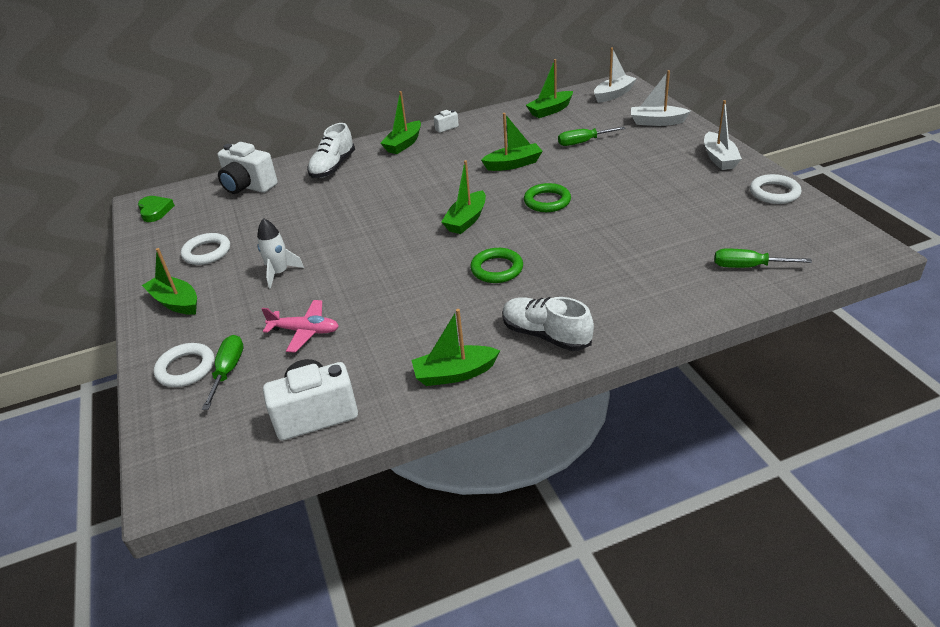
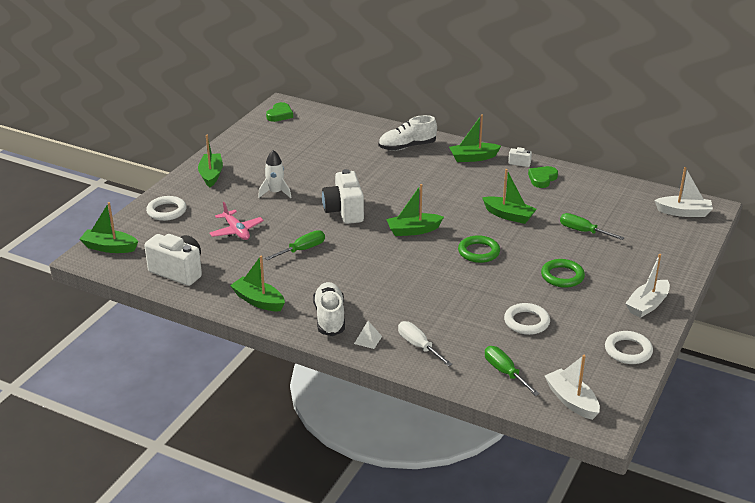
camera: 45 degrees right, 5 degrees down
white ring [181,233,230,265] -> white ring moved to [504,303,550,335]
green screwdriver [202,335,244,410] -> green screwdriver moved to [265,230,325,260]
white camera [218,142,278,194] -> white camera moved to [322,169,364,224]
green ring [470,248,523,283] -> green ring moved to [541,259,585,288]
green boat [526,59,573,118] -> green boat moved to [80,202,138,253]
white boat [631,70,691,126] -> white boat moved to [545,355,600,420]
none -> white pyramid [354,321,382,349]
none -> white screwdriver [398,321,452,367]
none -> green heart [528,166,558,188]

